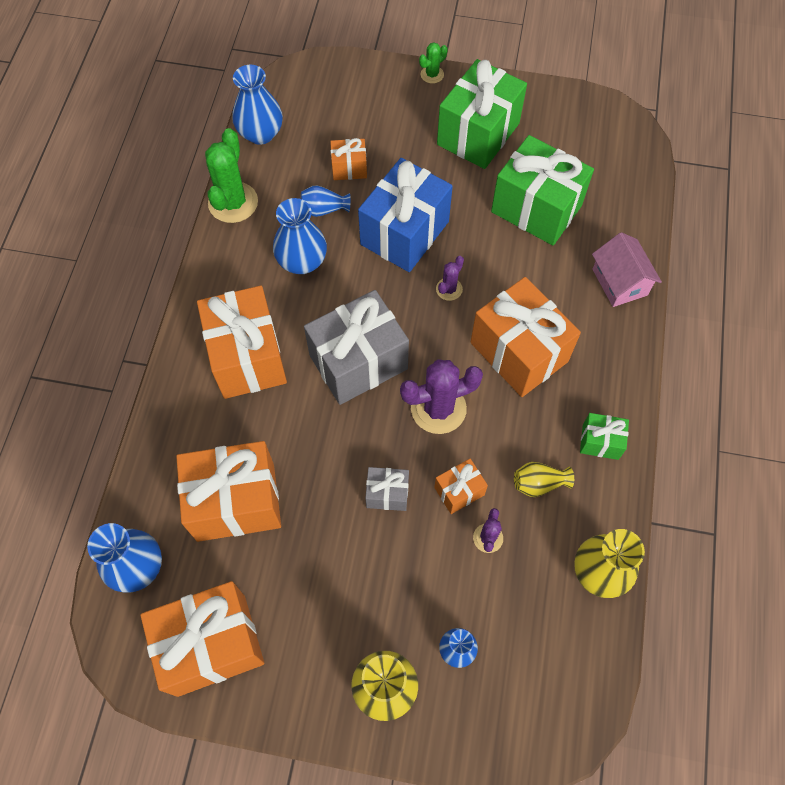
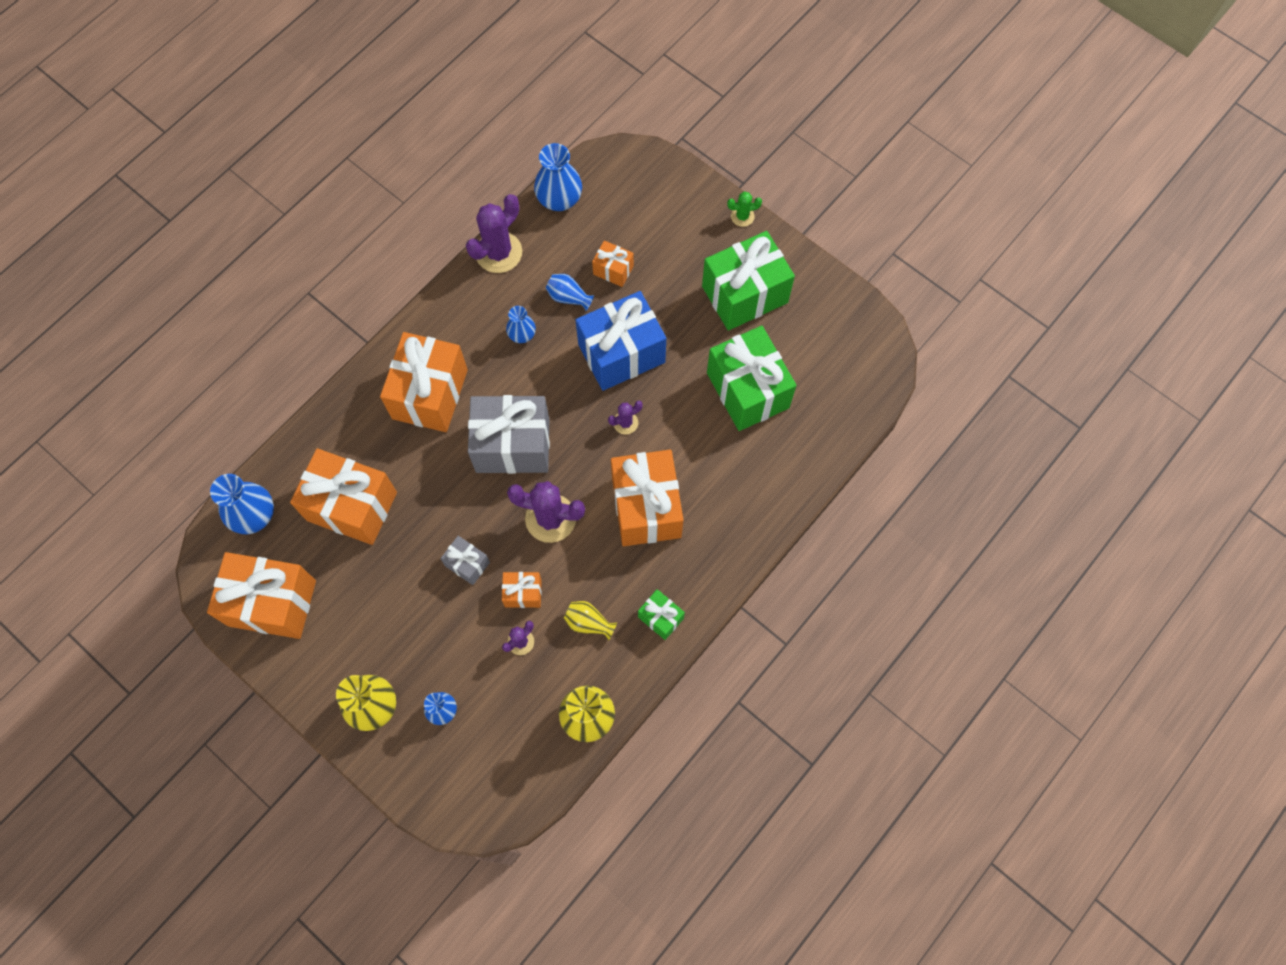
camera: 30 degrees right, 5 degrees up
green cactus [205,128,258,223] -> purple cactus [466,194,522,273]
blue vase [273,198,327,274] -> blue vase [506,306,536,343], size x0.59
pink house [592,232,662,307] -> none

